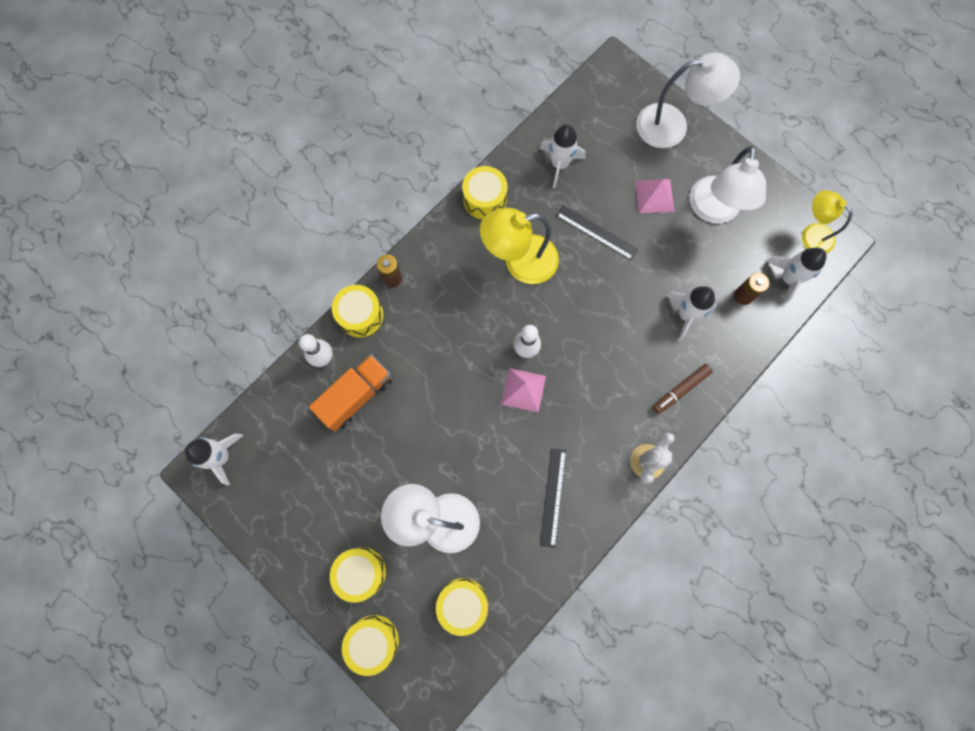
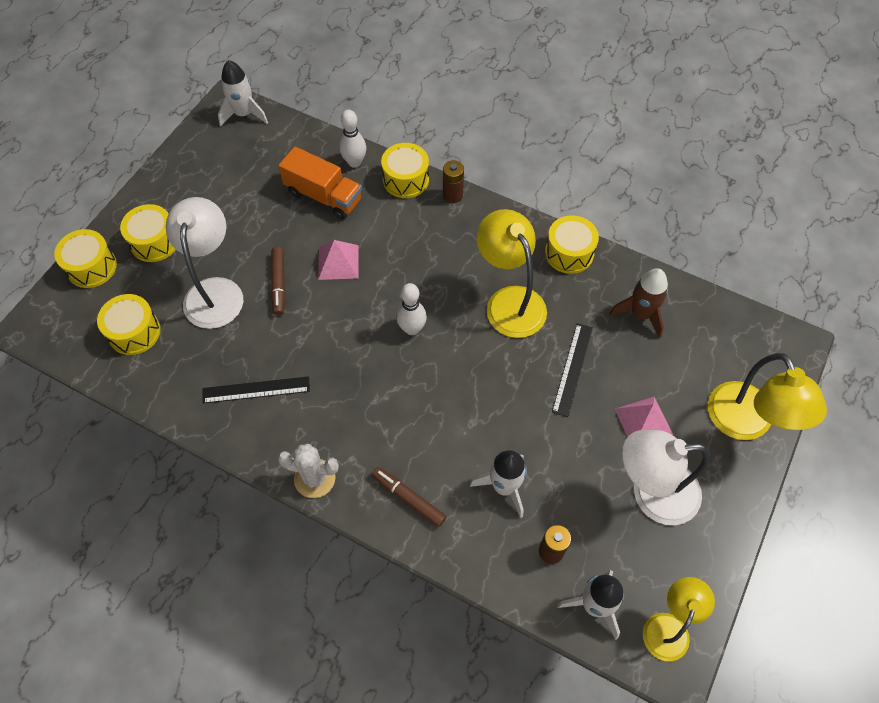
camera: 75 degrees right, 15 degrees down
pink pyramid [501,368,546,413] -> pink pyramid moved to [318,240,359,280]
white rocket [540,124,586,188] -> brown rocket [609,268,668,338]
white lamp [636,53,740,148] -> yellow lamp [708,353,827,440]
none -> brown marker [271,247,285,316]

